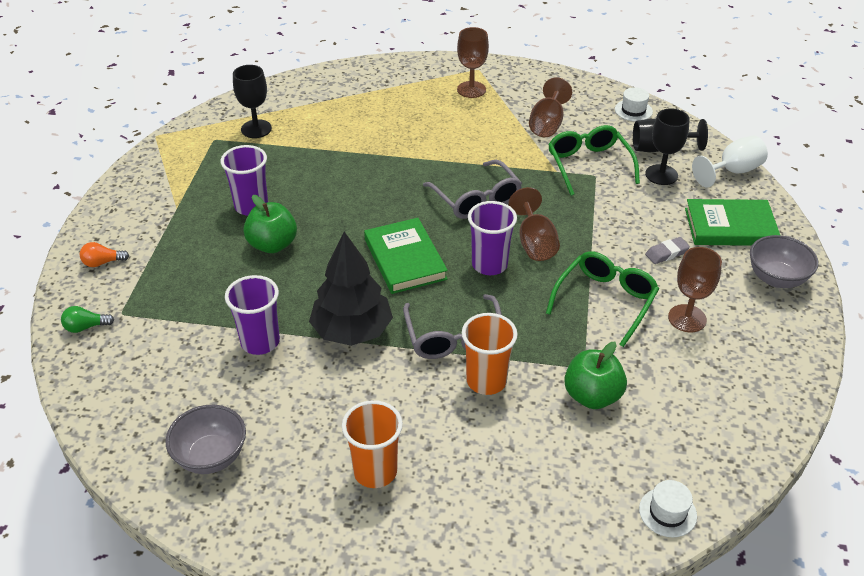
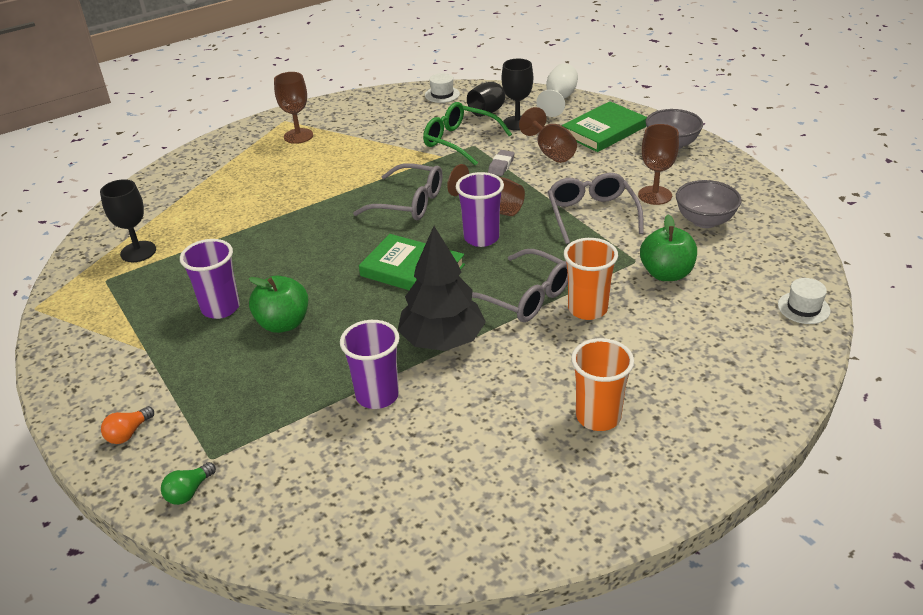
camera: 40 degrees left, 5 degrees down
grey bowl [165,405,246,474] -> grey bowl moved to [676,180,741,228]
brown goblet [529,77,572,137] -> brown goblet moved to [519,107,577,163]
green glasses [546,251,659,347] -> grey glasses [548,173,644,244]
grey eraser [645,237,690,264] -> grey eraser moved to [488,150,515,176]

